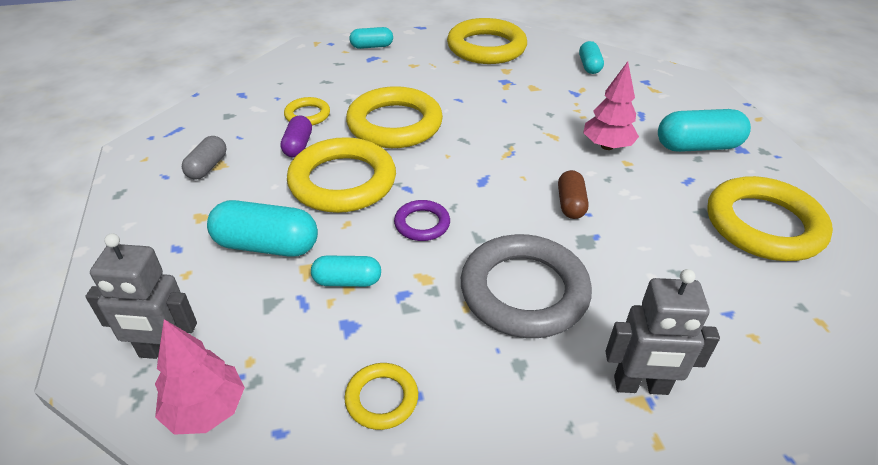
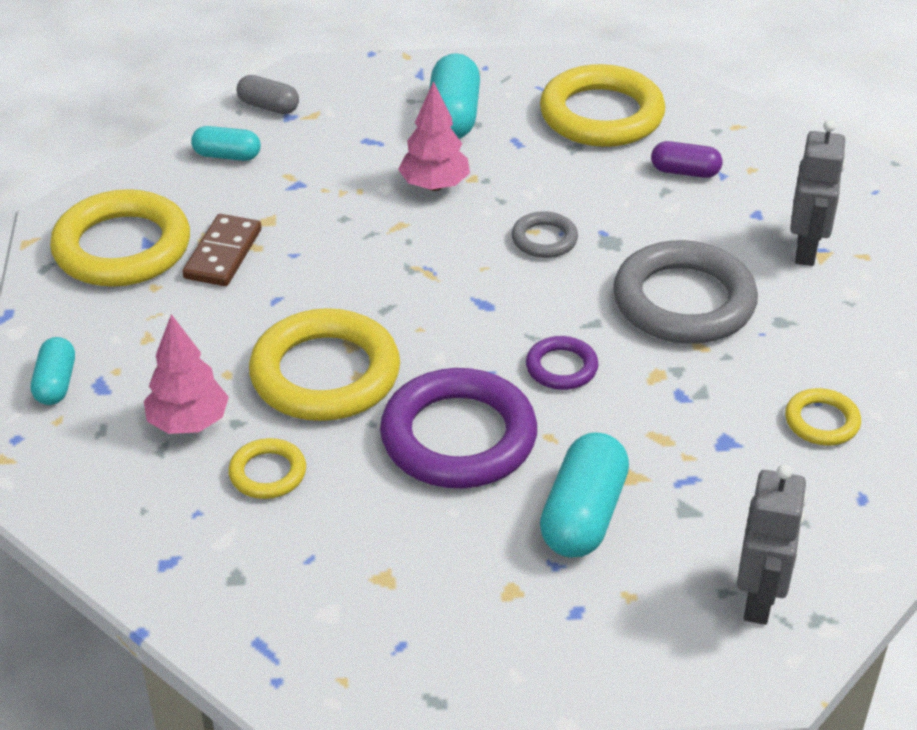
camera: 80 degrees left, 0 degrees up
pink tree [155,319,245,435] -> pink tree moved to [144,314,229,434]
grey capsule [182,136,226,180] -> grey capsule moved to [237,75,299,114]
purple capsule [280,115,312,157] -> purple capsule moved to [651,141,722,178]
yellow ring [287,137,396,213] -> purple ring [380,368,537,488]
turquoise capsule [311,256,381,287] -> none
brown capsule [558,170,588,219] -> grey ring [512,211,578,258]
none -> brown domino [183,214,261,286]

